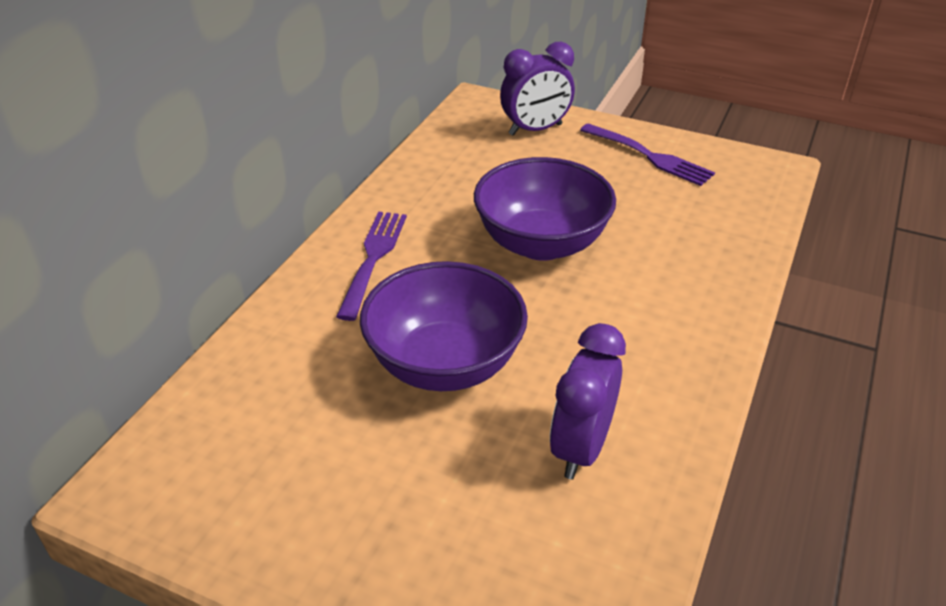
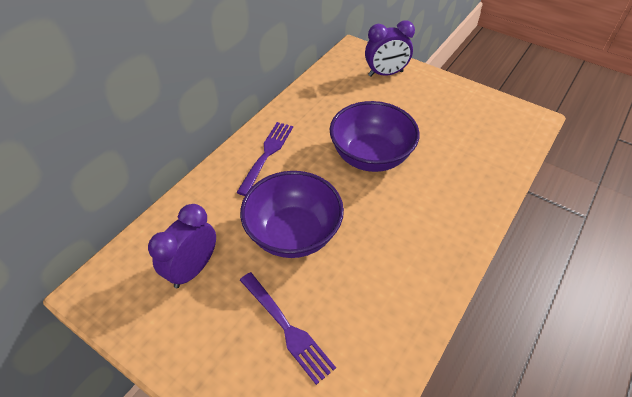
camera: 10 degrees right, 10 degrees up
purple clock [550,323,626,479] -> purple clock moved to [148,204,216,288]
purple fork [580,123,715,186] -> purple fork moved to [240,272,336,385]

